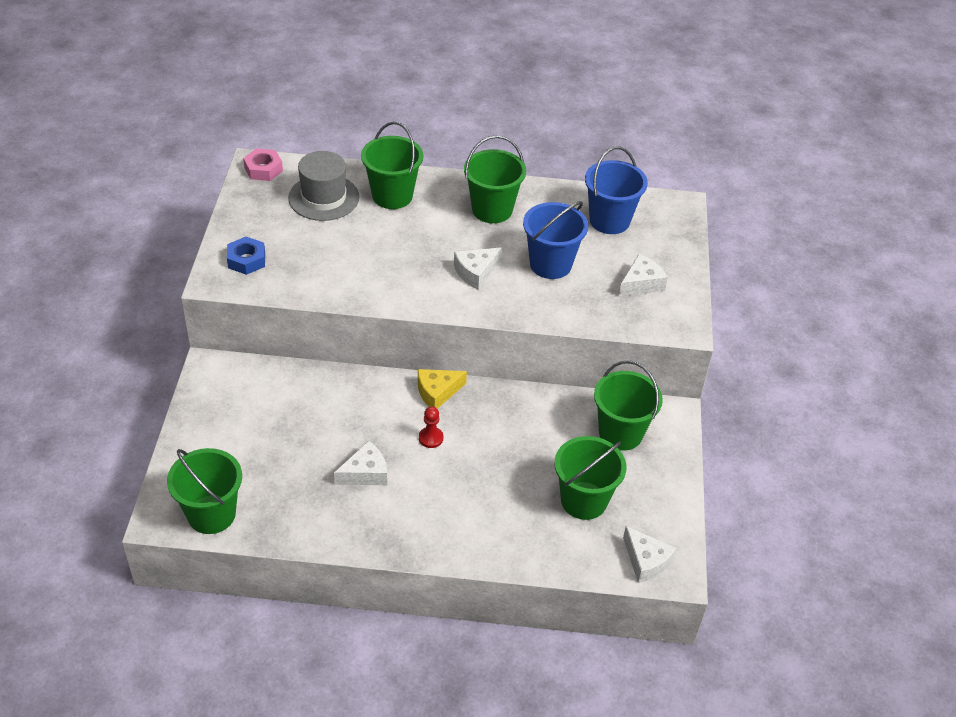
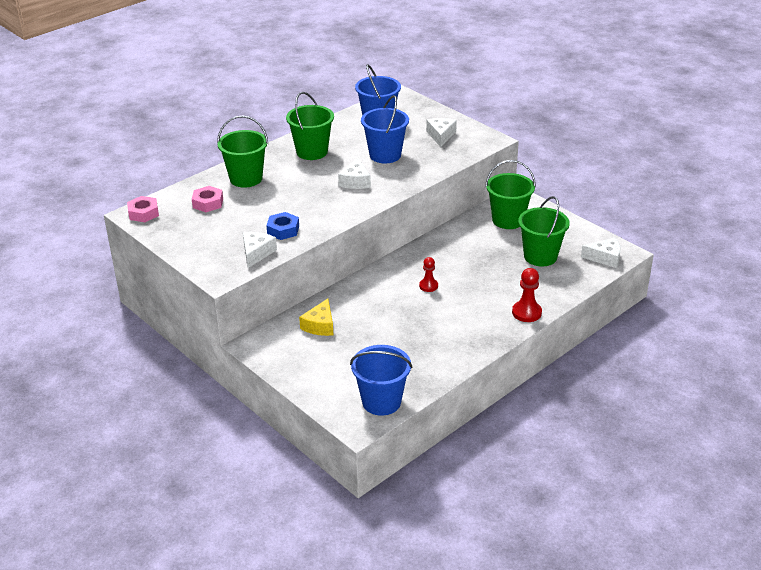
camera: 45 degrees left, 10 degrees down
green bucket [167,448,242,534] -> blue bucket [350,345,412,416]
blue nut [227,237,265,275] -> blue nut moved to [266,212,299,240]
grey hat [288,151,359,221] -> pink nut [192,186,223,212]
white cheese [334,441,387,485] -> white cheese moved to [243,232,277,268]
yellow cheese [418,369,467,409] -> yellow cheese moved to [299,299,333,336]
none -> red pawn [512,268,542,322]

